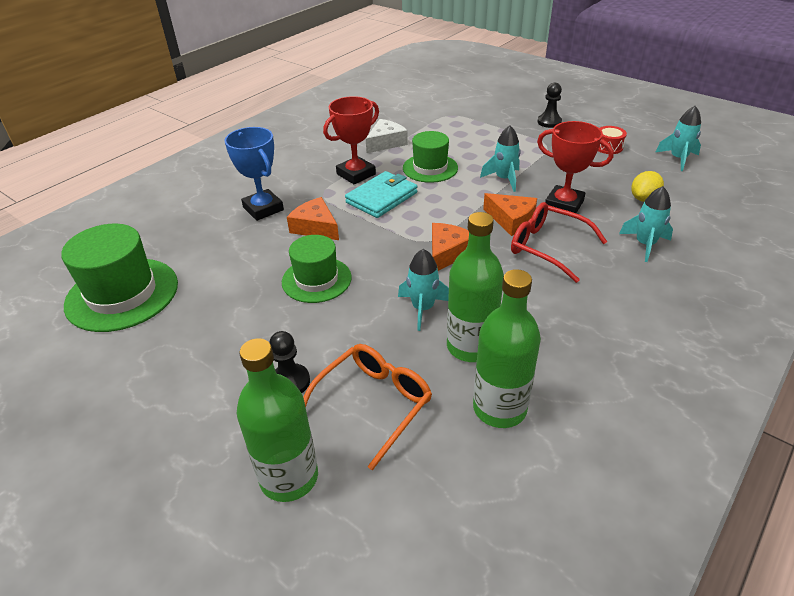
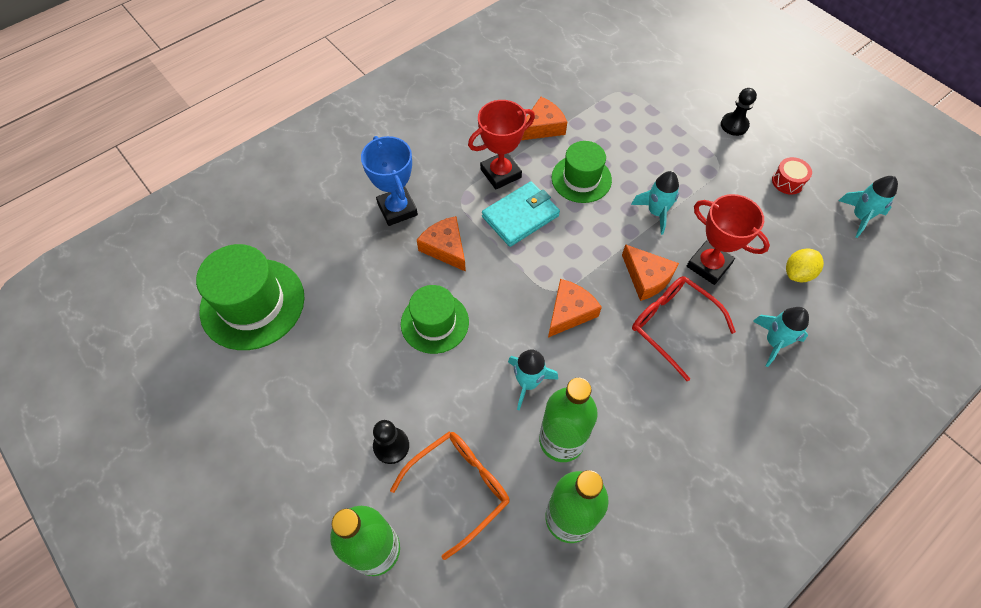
camera: 10 degrees right, 20 degrees up
white cheese [366,119,408,153] -> orange cheese [521,97,567,140]

